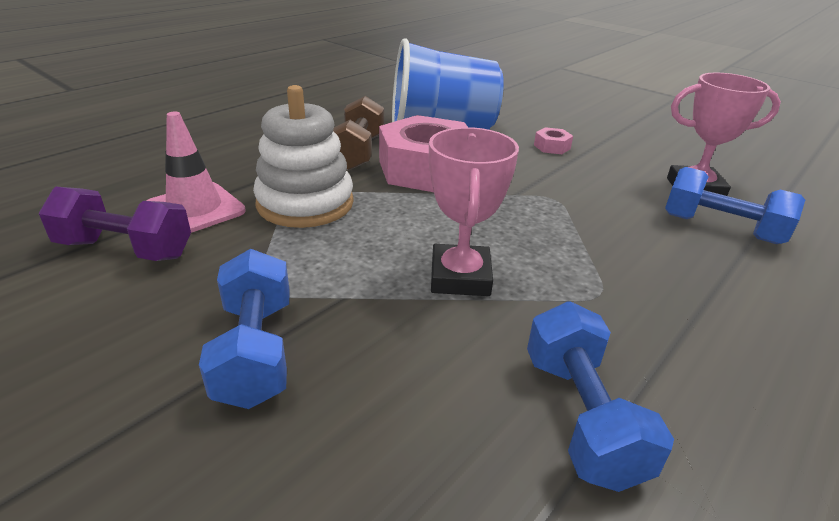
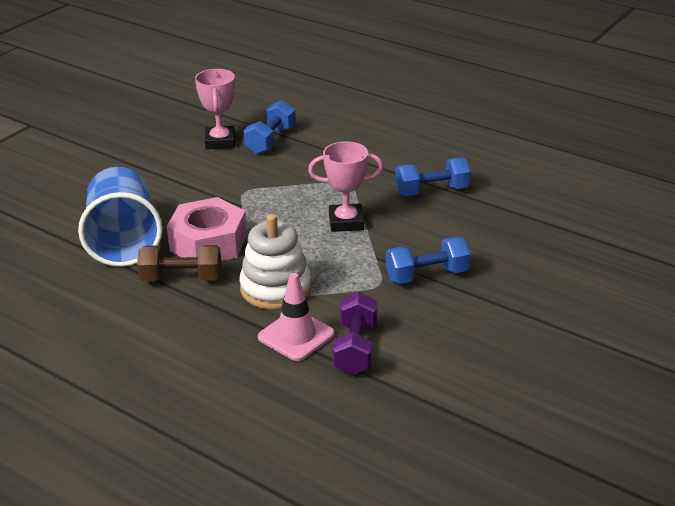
camera: 95 degrees left, 0 degrees up
pink nut [534,127,573,154] -> none

